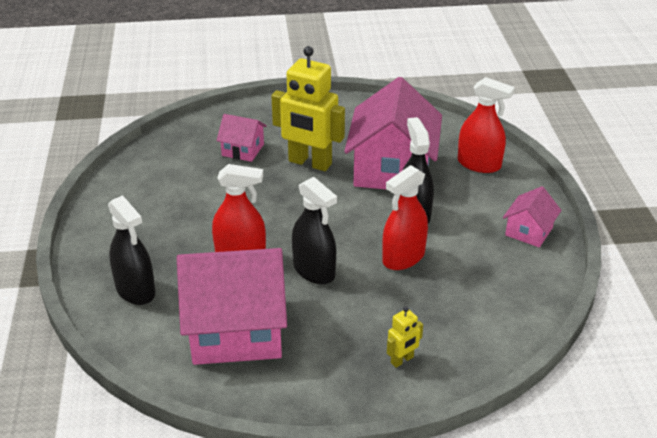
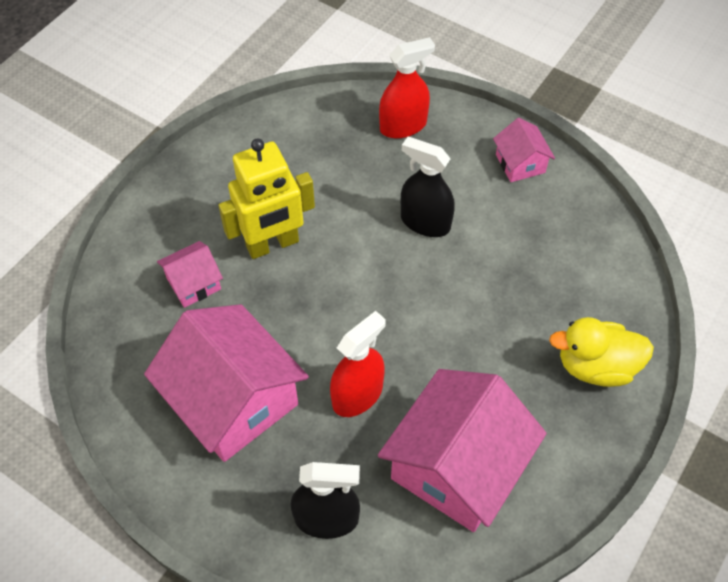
camera: 50 degrees left, 20 degrees up
black spray bottle [292,177,337,284] -> none
pink house [344,77,442,190] -> pink house moved to [144,304,309,462]
red spray bottle [382,165,428,270] -> none
yellow robot [387,306,423,368] -> yellow duck [549,317,654,387]

